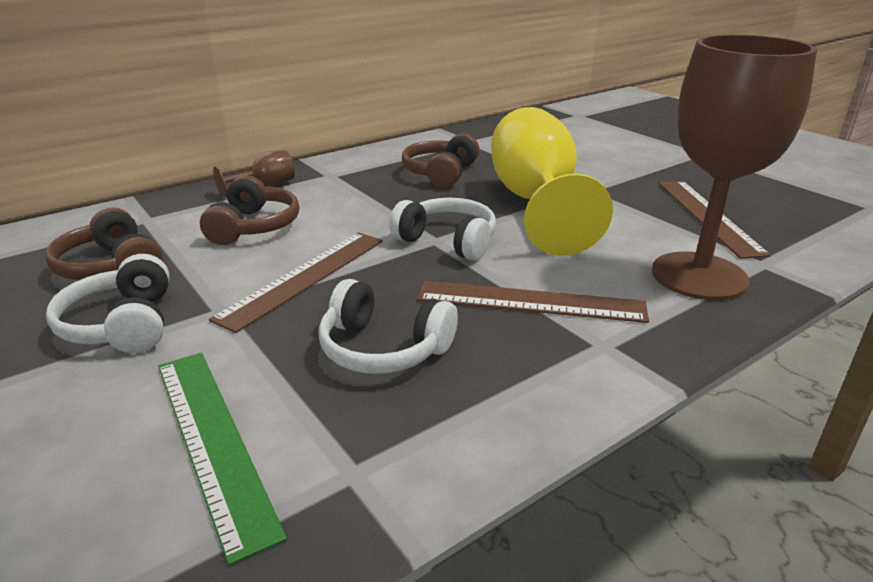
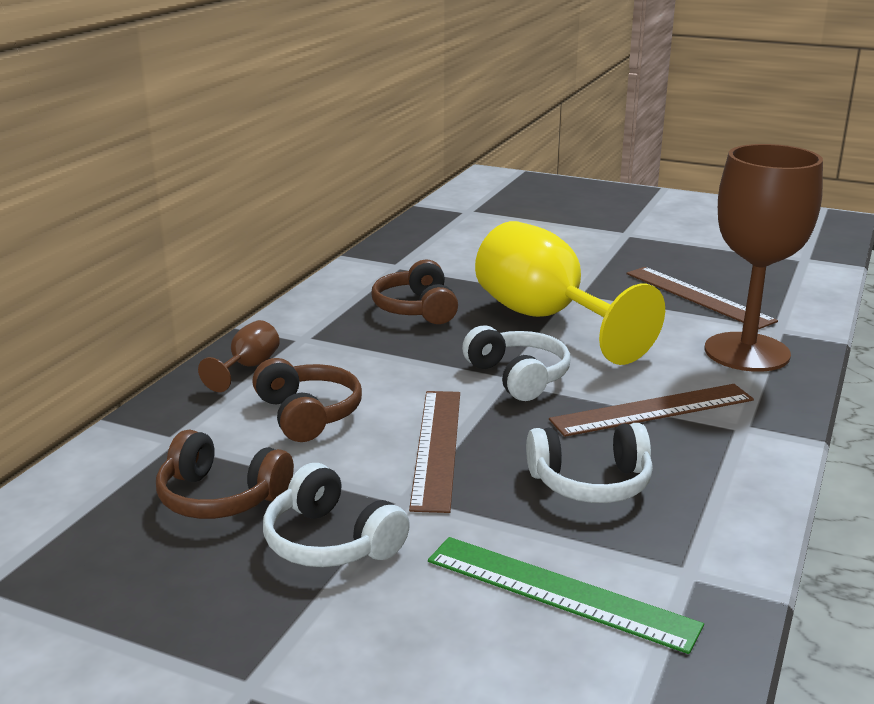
camera: 30 degrees left, 5 degrees down
white headphones [389,198,496,261] -> white headphones turned 60 degrees clockwise [462,325,571,401]

